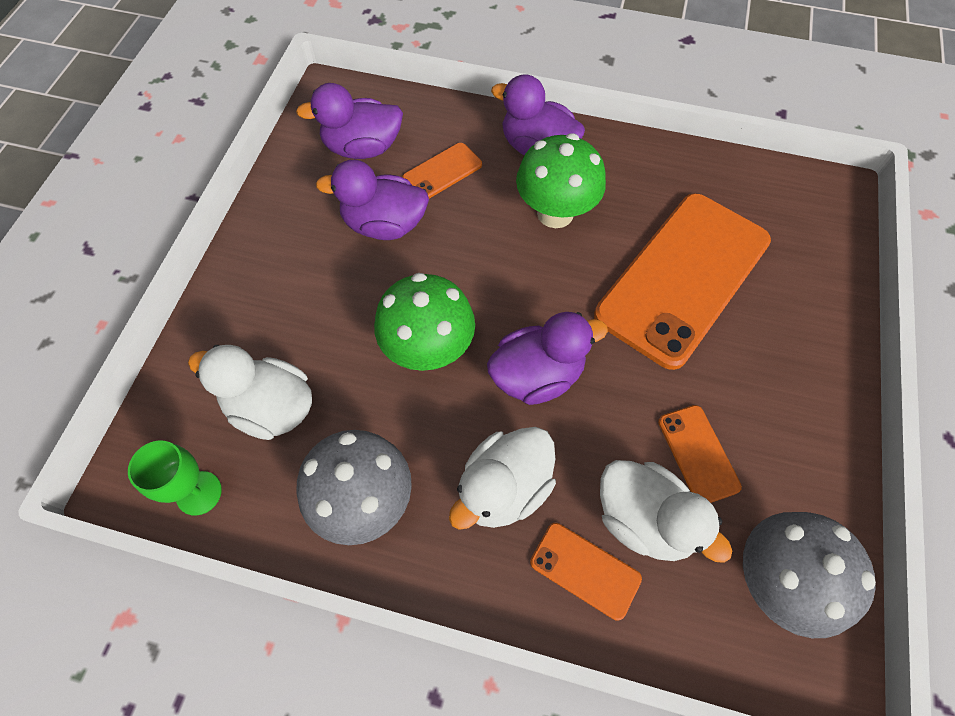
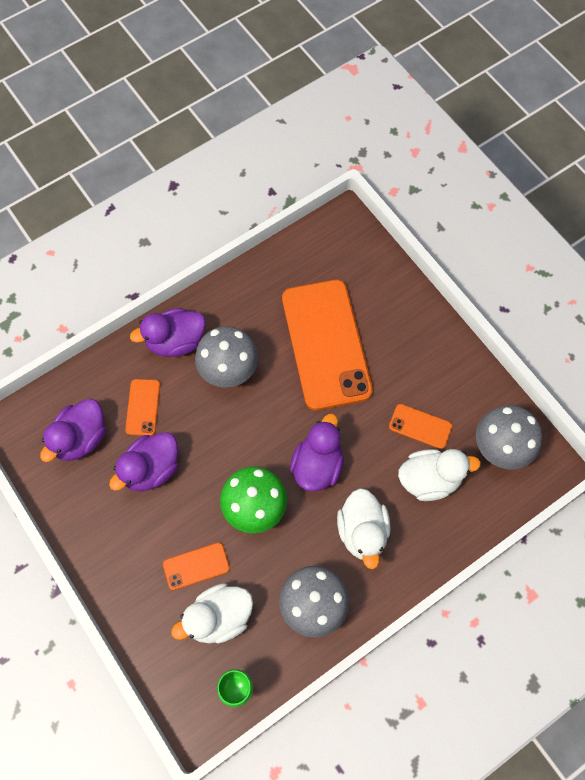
camera: 50 degrees left, 5 degrees up
green mushroom [516,133,606,228] -> grey mushroom [195,326,258,388]
orange phone [530,523,642,620] -> orange phone moved to [163,542,230,590]

